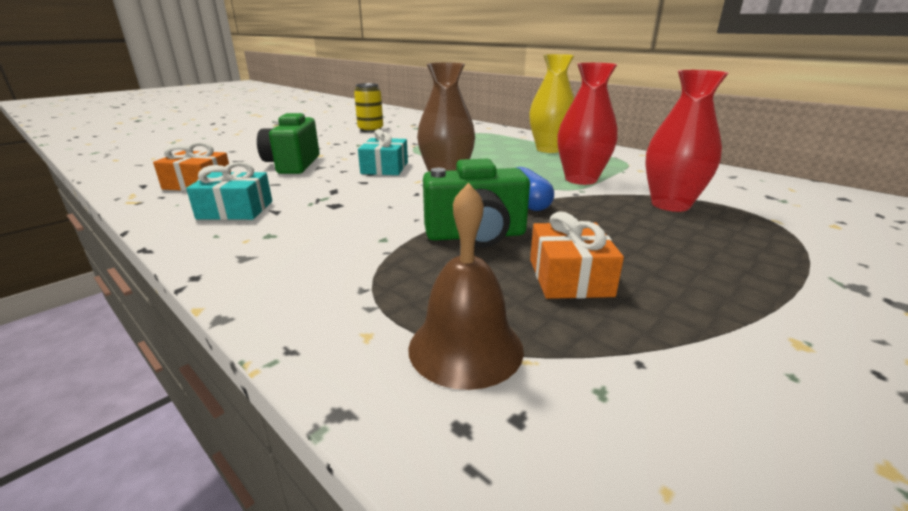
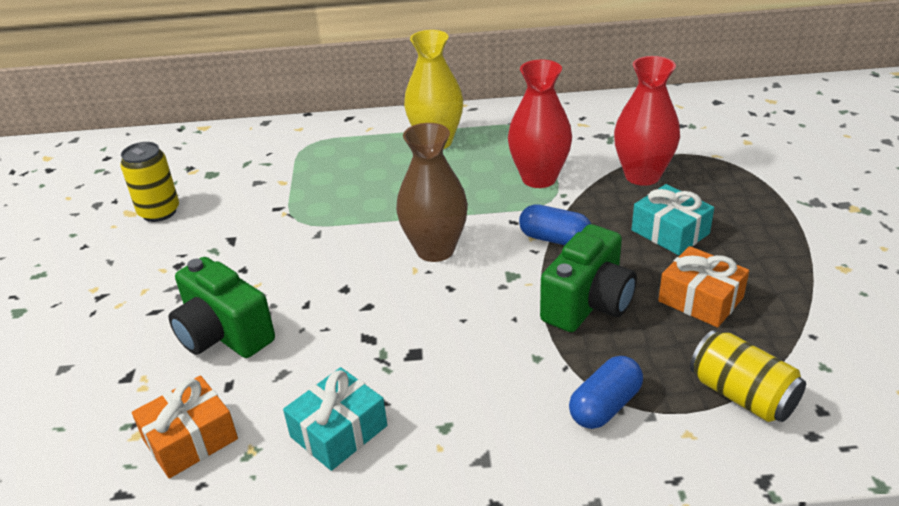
camera: 45 degrees left, 10 degrees up
turquoise gift [358,129,408,175] -> turquoise gift moved to [632,184,714,255]
brown bell [408,182,524,390] -> yellow can [690,330,806,422]
none -> blue capsule [569,356,643,429]

